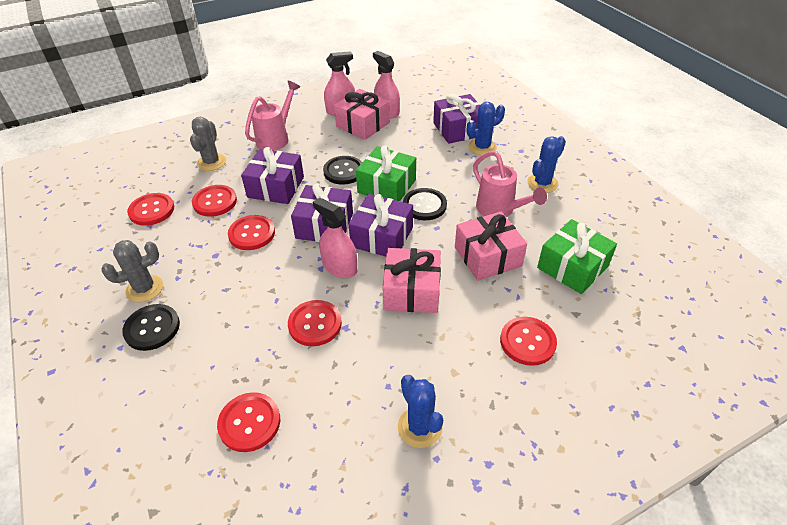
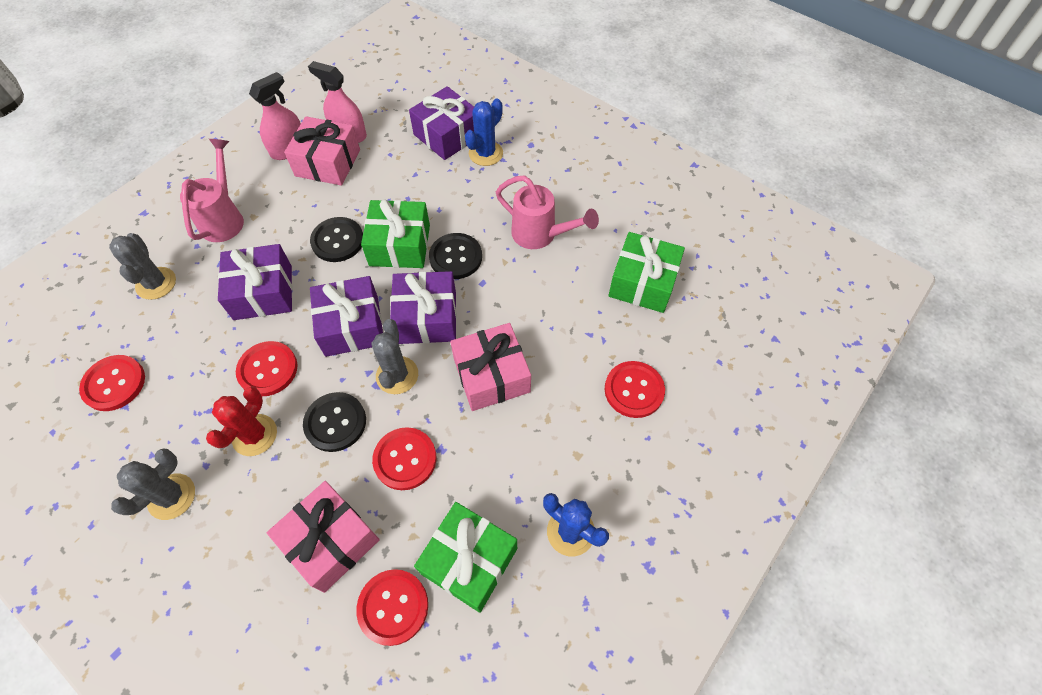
camera: 25 degrees left, 15 degrees up
black button [122,304,180,351] -> black button moved to [303,392,366,452]
red button [192,185,237,217] -> none
pink spray bottle [313,197,357,278] -> grey cactus [372,319,418,394]
pink gift [455,212,527,281] -> pink gift moved to [267,481,380,593]
blue cactus [527,136,566,193] -> none
none -> red cactus [206,386,277,456]
none -> green gift [414,502,517,613]

